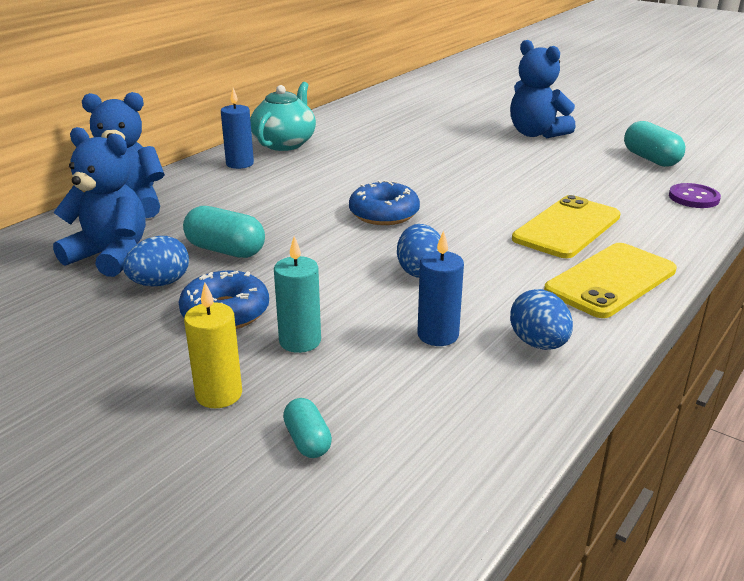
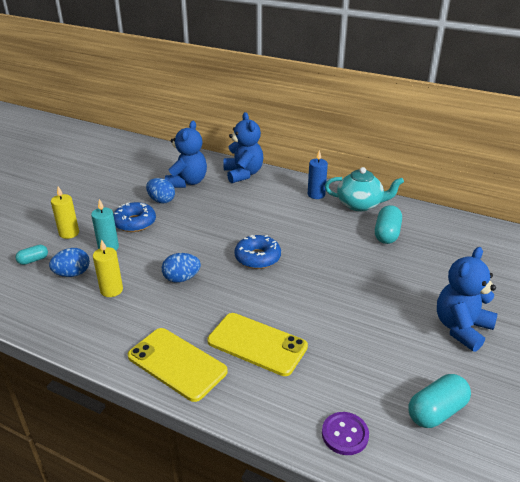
camera: 80 degrees right, 5 degrees up
turquoise capsule [183,206,265,258] -> turquoise capsule moved to [375,205,402,244]
blue candle [417,230,464,346] -> yellow candle [93,239,123,297]
blue egg [510,289,573,350] -> blue egg moved to [49,248,90,277]

